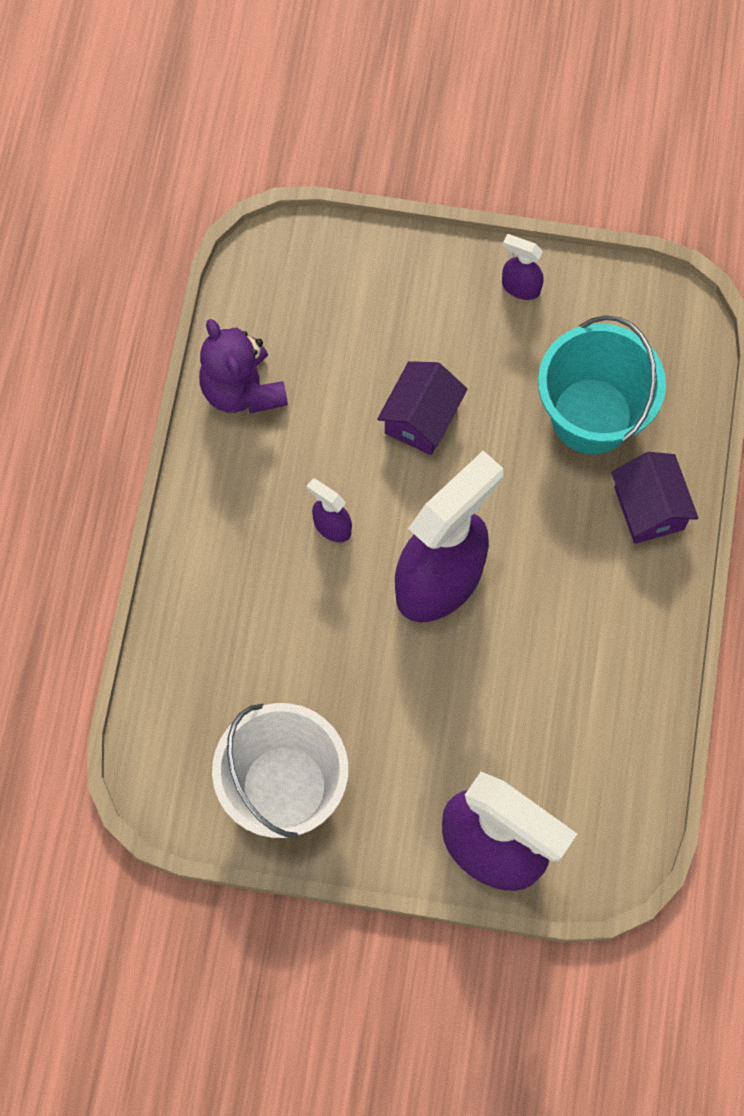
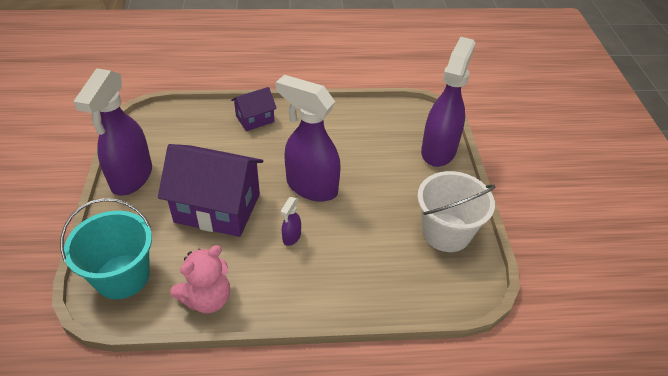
camera: 105 degrees left, 25 degrees down
purple teddy bear [199,319,288,413] -> pink teddy bear [170,245,230,314]
purple house [377,361,468,455] -> purple house [158,144,263,237], size x1.93
purple spray bottle [502,234,544,300] -> purple spray bottle [73,68,152,195], size x2.43
turquoise bucket [538,315,666,454] -> turquoise bucket moved to [60,198,152,299]

